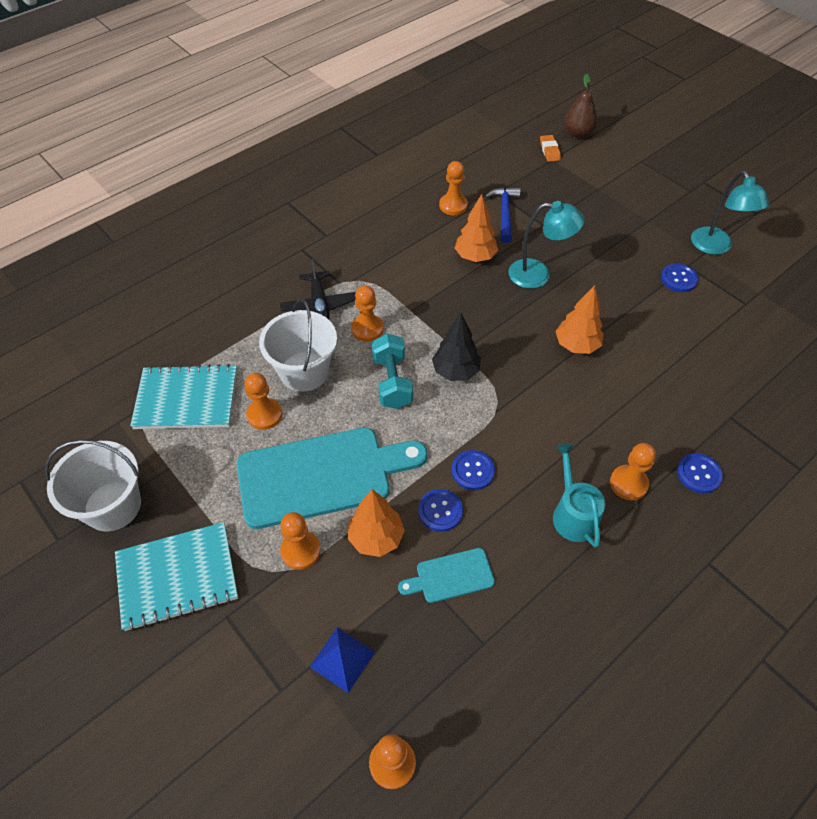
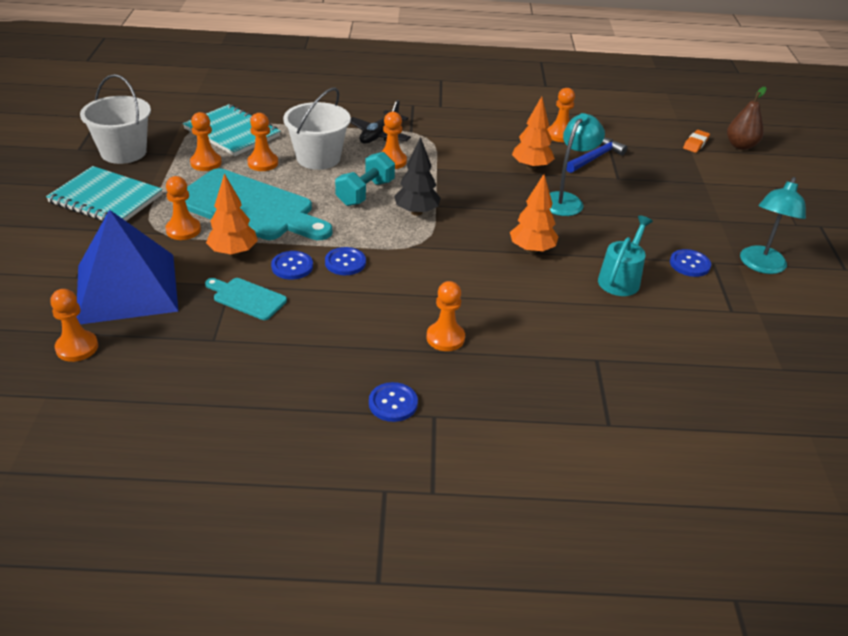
camera: 40 degrees right, 15 degrees down
blue pyramid [310,627,375,693] -> blue pyramid [76,210,179,324], size x2.34
turquoise lamp [508,201,584,289] -> turquoise lamp turned 105 degrees counterclockwise [550,113,605,216]
turquoise watering can [553,443,605,547] -> turquoise watering can moved to [598,216,653,296]
blue button [677,453,723,493] -> blue button moved to [369,382,418,422]
none -> orange pawn [190,112,222,171]

